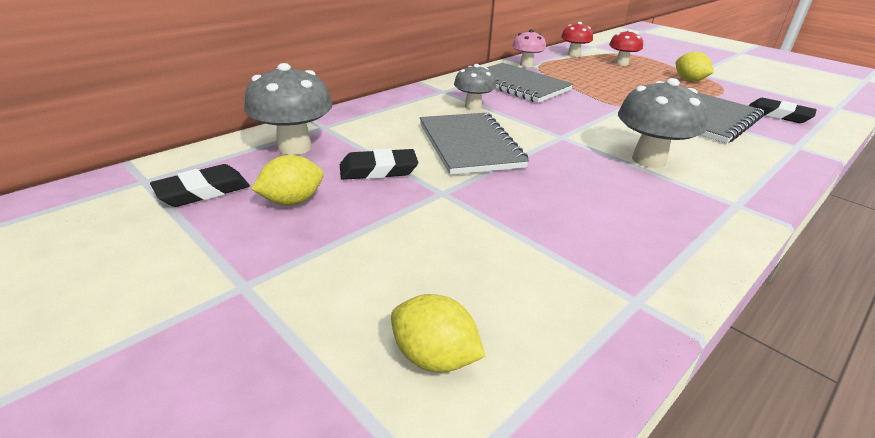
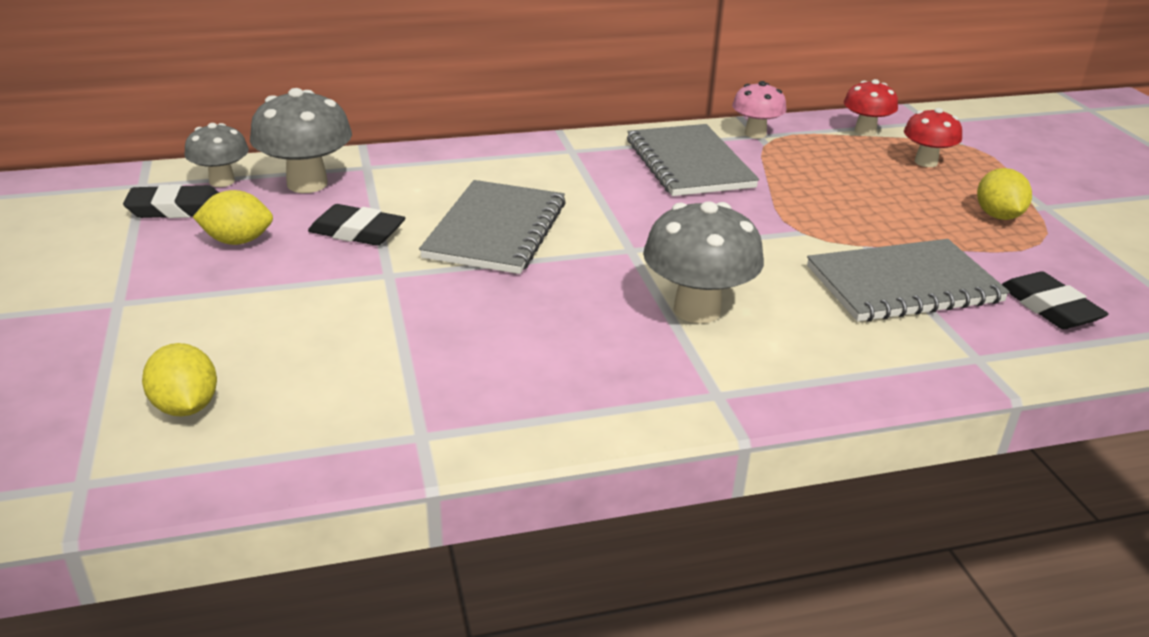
camera: 30 degrees right, 0 degrees up
grey mushroom [454,64,496,110] -> grey mushroom moved to [184,123,249,187]

